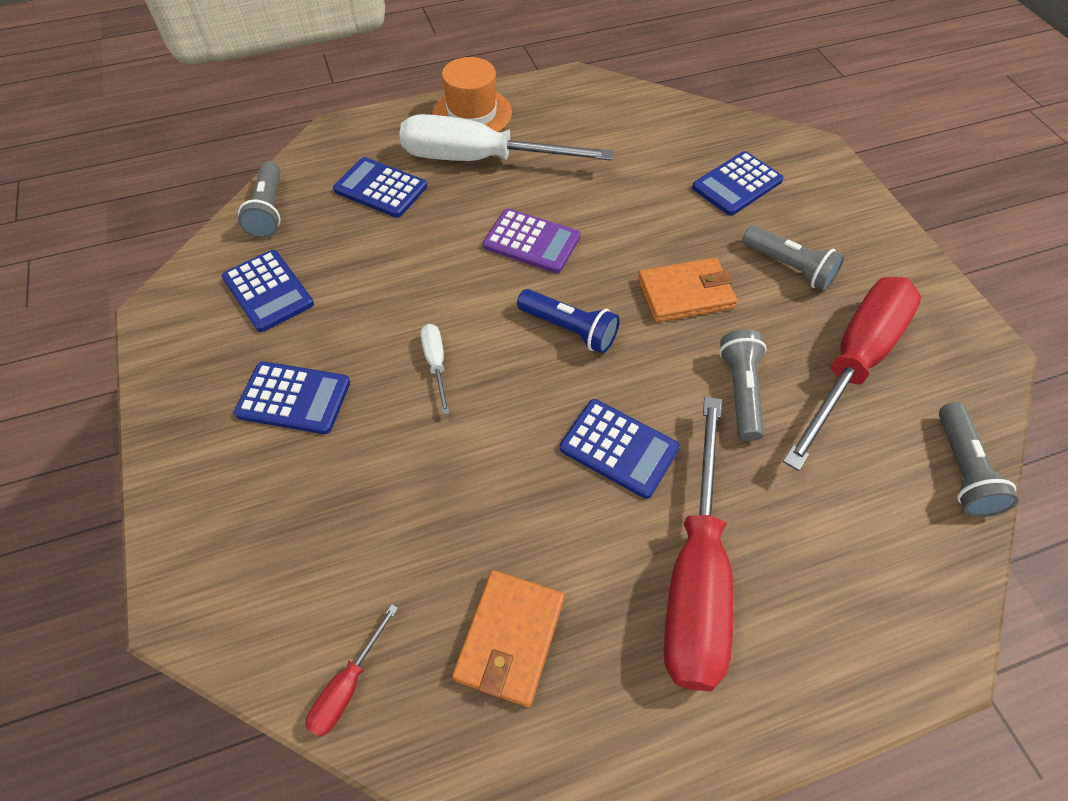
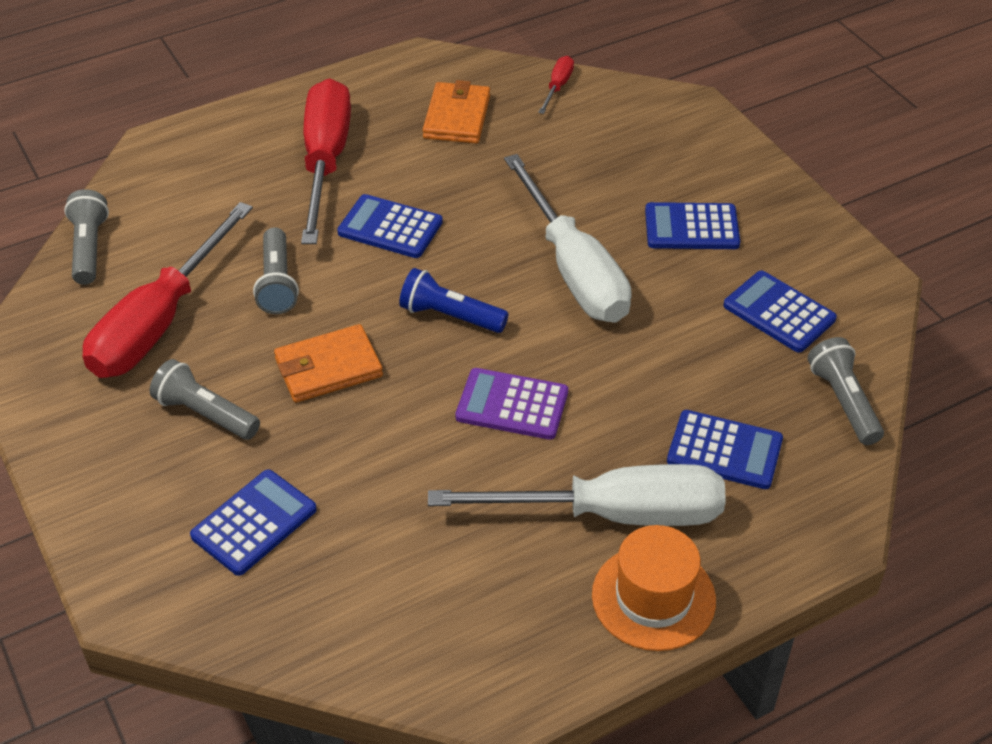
camera: 170 degrees right, 10 degrees down
white screwdriver [420,324,450,415] -> white screwdriver [504,154,632,323], size x2.42

